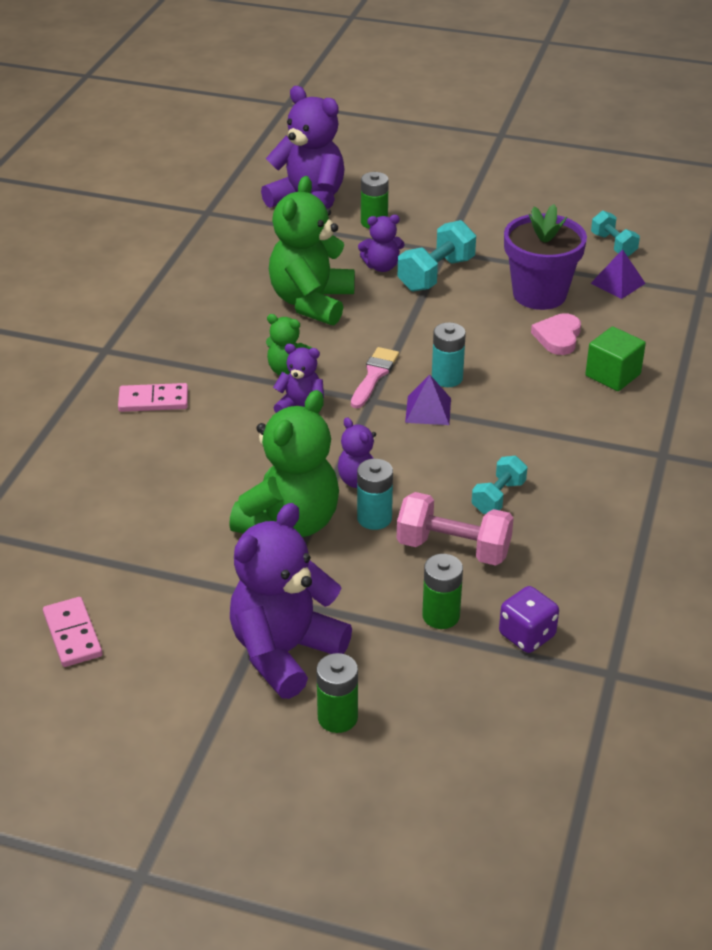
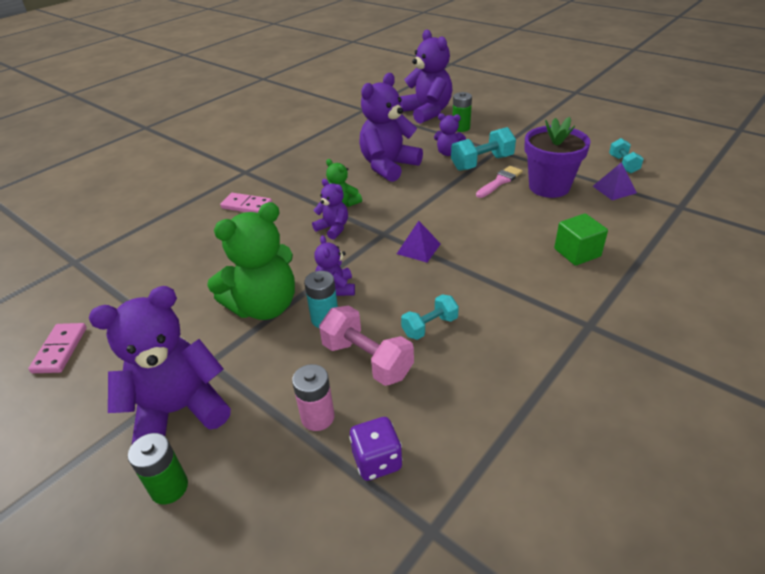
camera: 25 degrees right, 0 degrees up
green teddy bear [269,176,355,325] -> purple teddy bear [360,73,423,182]
pink brush [351,347,399,408] -> pink brush moved to [476,166,523,198]
green battery [422,554,463,629] -> pink battery [292,364,335,431]
turquoise battery [432,322,466,387] -> none
pink heart [531,313,581,355] -> none

